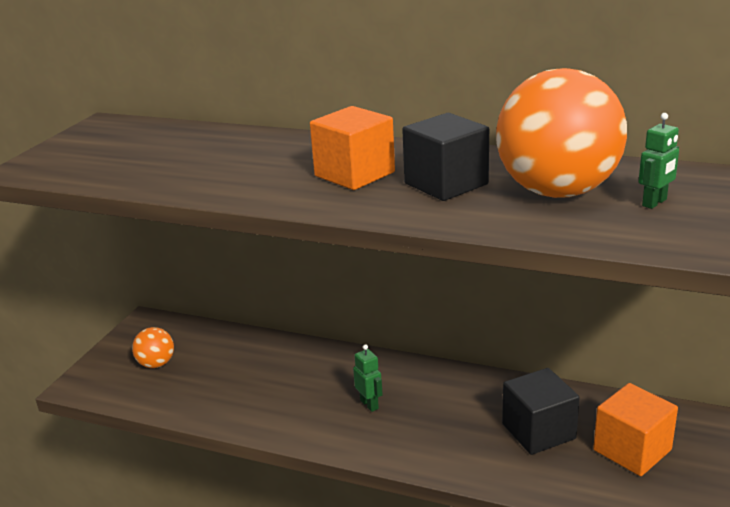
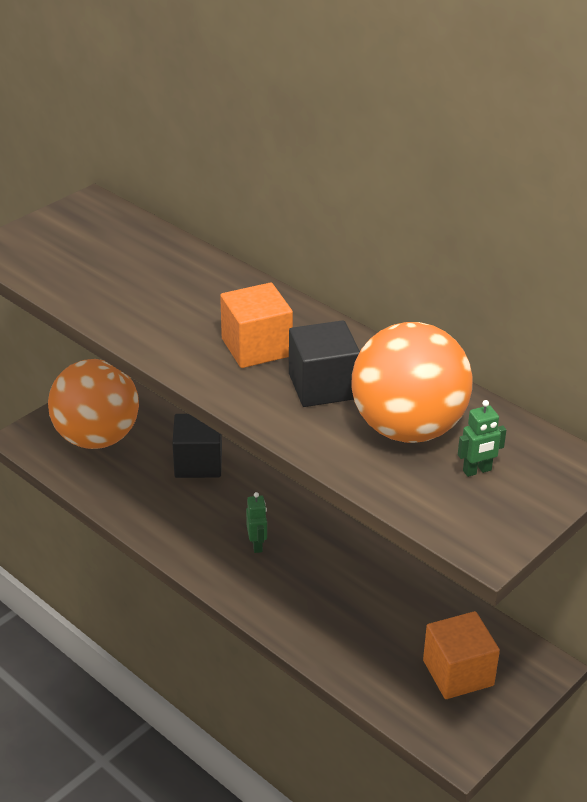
camera: 20 degrees right, 10 degrees up
orange ball [132,327,174,368] -> orange ball [48,359,139,449], size x2.24
black cube [502,368,580,455] -> black cube moved to [172,414,222,478]

